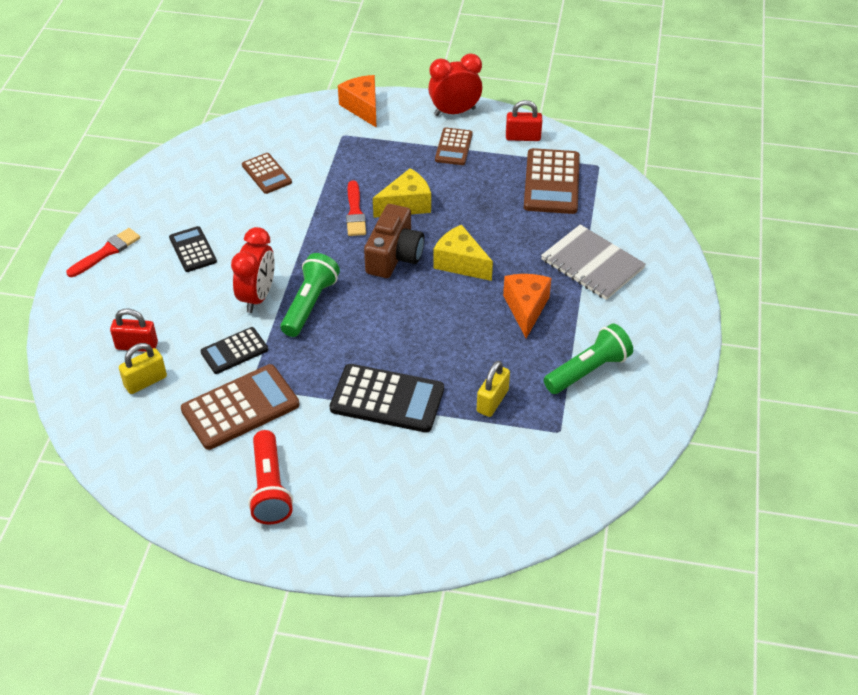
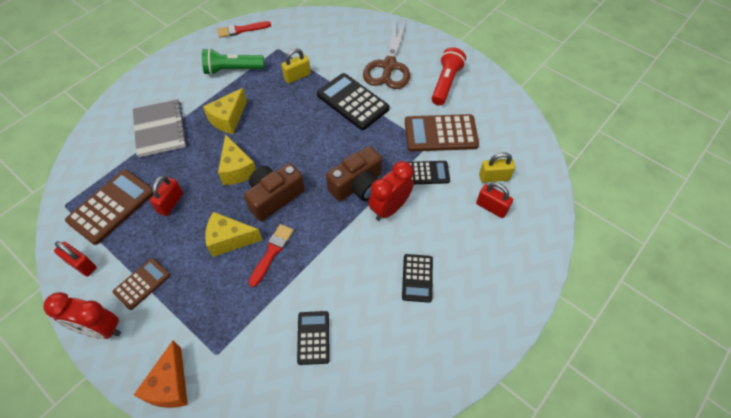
camera: 150 degrees left, 10 degrees up
red brush [66,228,140,277] -> red brush moved to [217,21,271,38]
brown calculator [242,153,292,194] -> black calculator [297,311,330,365]
green flashlight [280,253,340,337] -> brown camera [326,146,382,201]
orange cheese [503,274,551,338] -> yellow cheese [203,88,247,134]
none -> red padlock [150,176,183,216]
none -> brown scissors [363,20,410,89]

